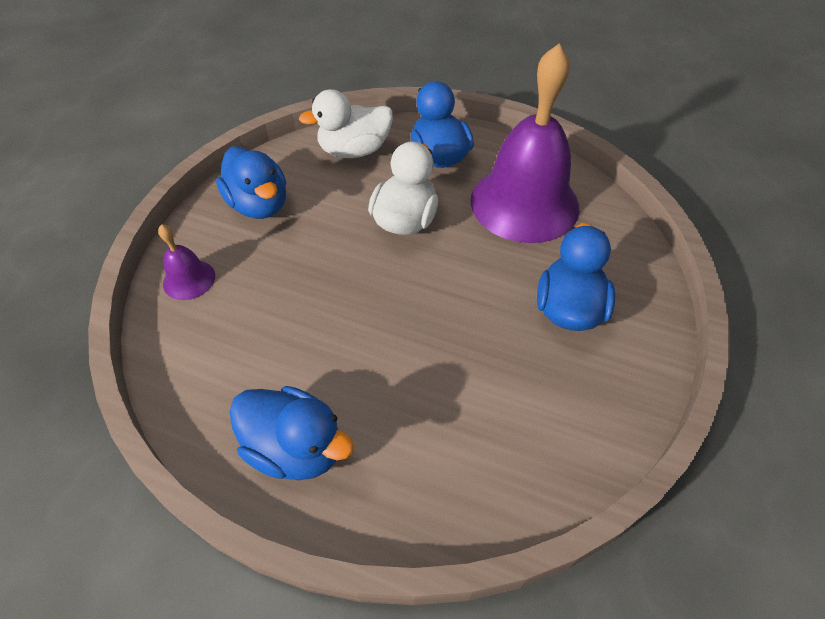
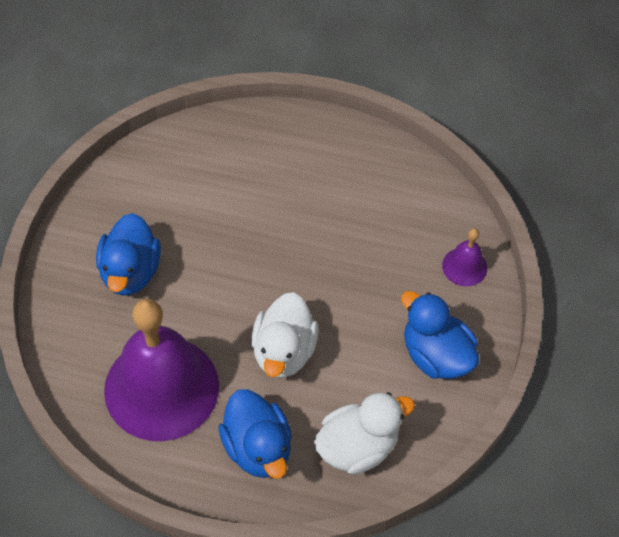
camera: 170 degrees right, 5 degrees up
blue duck [229,386,354,480] -> none

